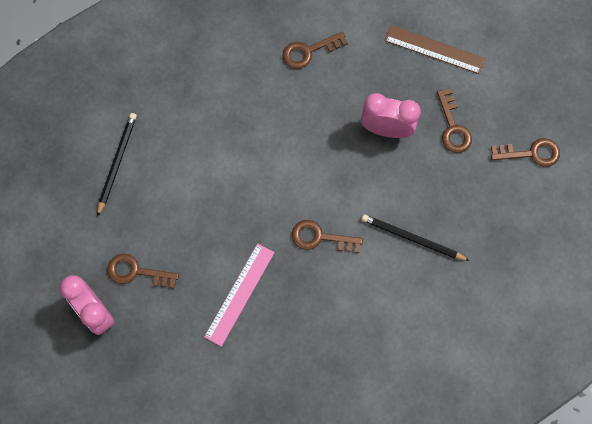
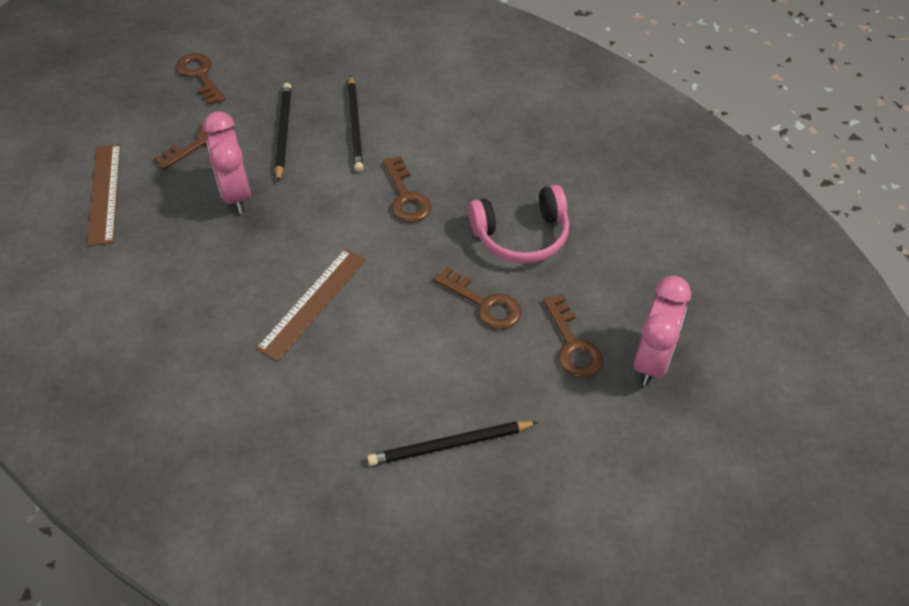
camera: 120 degrees left, 20 degrees down
pink ruler [204,243,275,347] -> pink headphones [468,185,569,264]
brown key [283,31,348,69] -> brown key moved to [434,267,521,329]
none -> brown ruler [256,249,366,362]
none -> black pencil [275,83,291,182]

